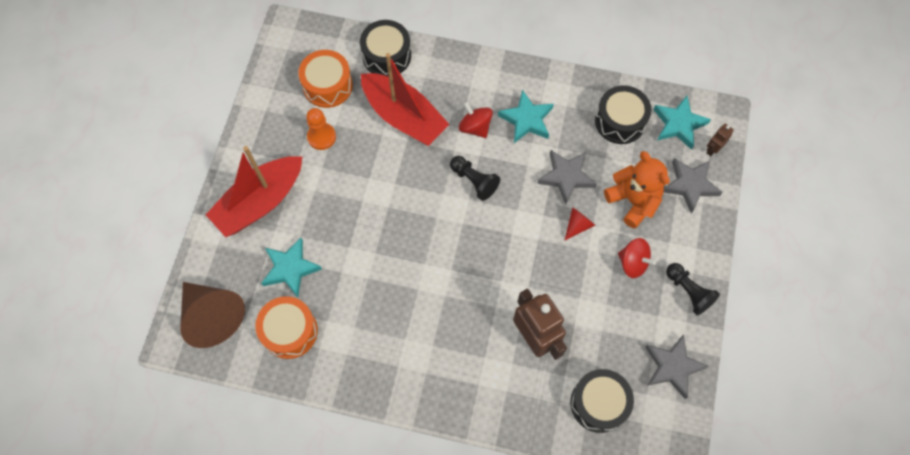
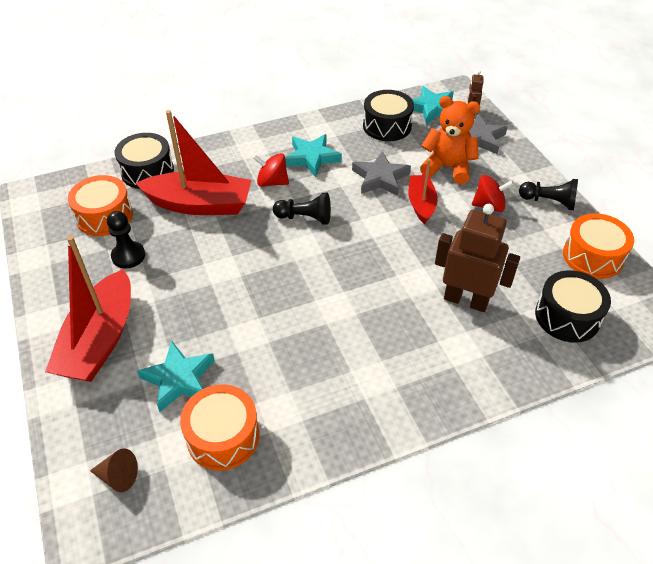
camera: 35 degrees left, 20 degrees down
brown cone [180,282,245,348] -> brown cone [90,448,138,492], size x0.46
orange pawn [306,108,336,150] -> black pawn [107,211,145,268]
red cone [564,207,596,241] -> red boat [408,159,438,224]
grey star [645,335,709,399] -> orange drum [563,213,634,279]

